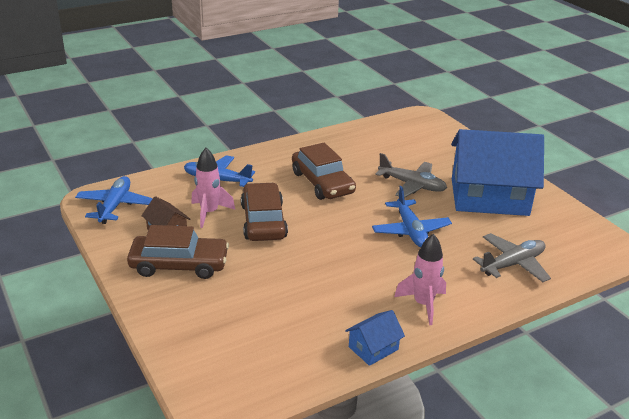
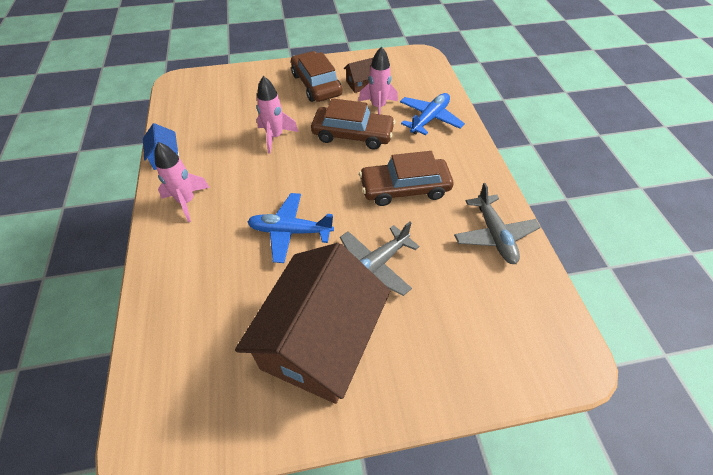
camera: 110 degrees right, 20 degrees up
blue plane [75,176,153,224] -> none
brown car [127,225,229,279] -> brown car turned 135 degrees clockwise [291,51,342,102]
blue house [451,129,544,216] -> brown house [235,243,390,404]
grey plane [473,233,551,282] -> grey plane moved to [454,183,541,264]
none -> pink rocket [257,76,298,154]

